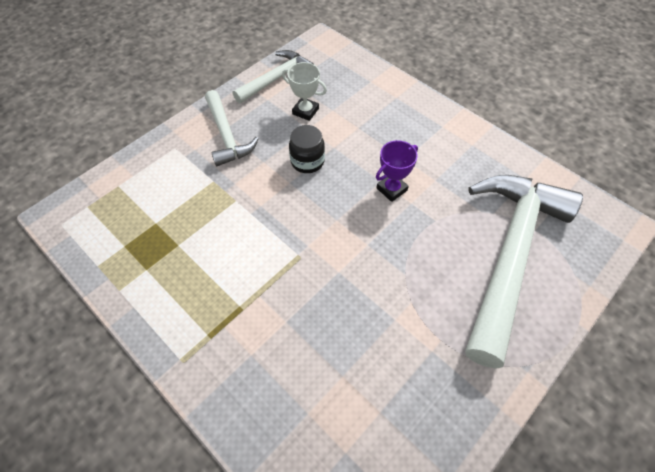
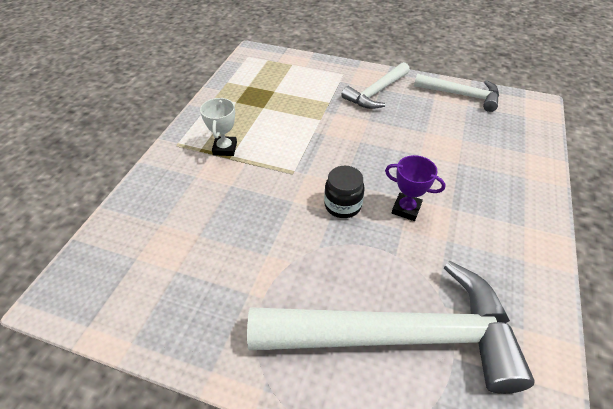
camera: 65 degrees right, 10 degrees down
white trophy [282,62,327,121] -> white trophy moved to [200,98,237,156]
black jar [289,125,325,173] -> black jar moved to [324,166,365,218]

